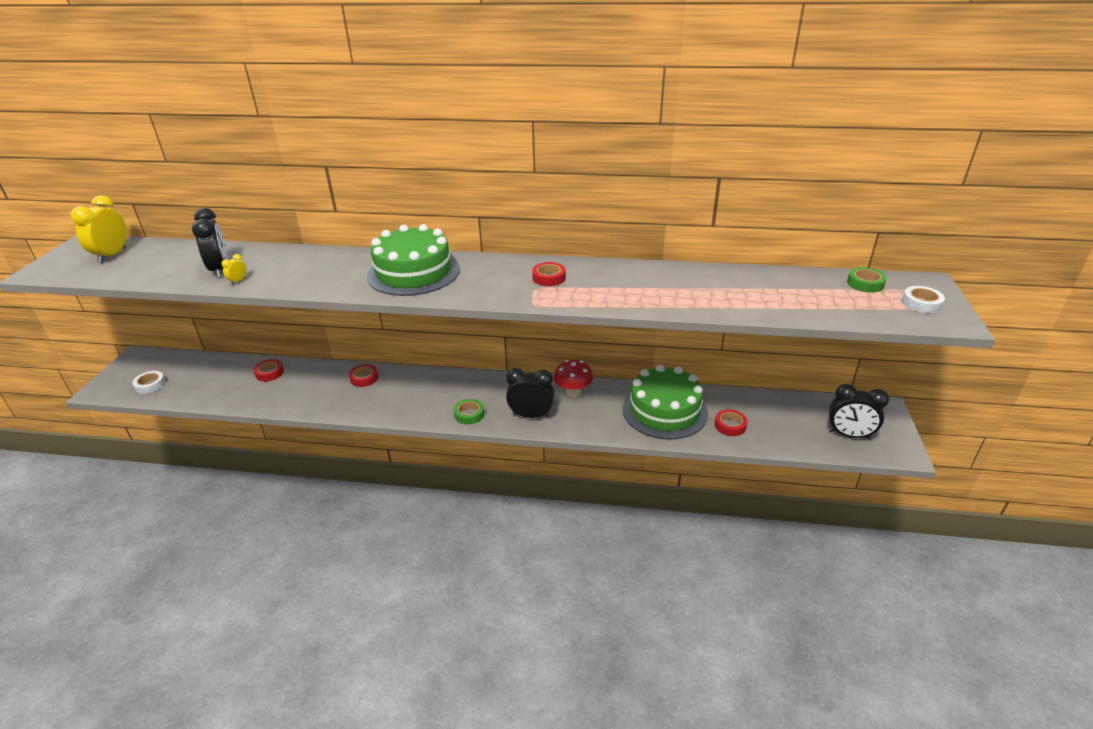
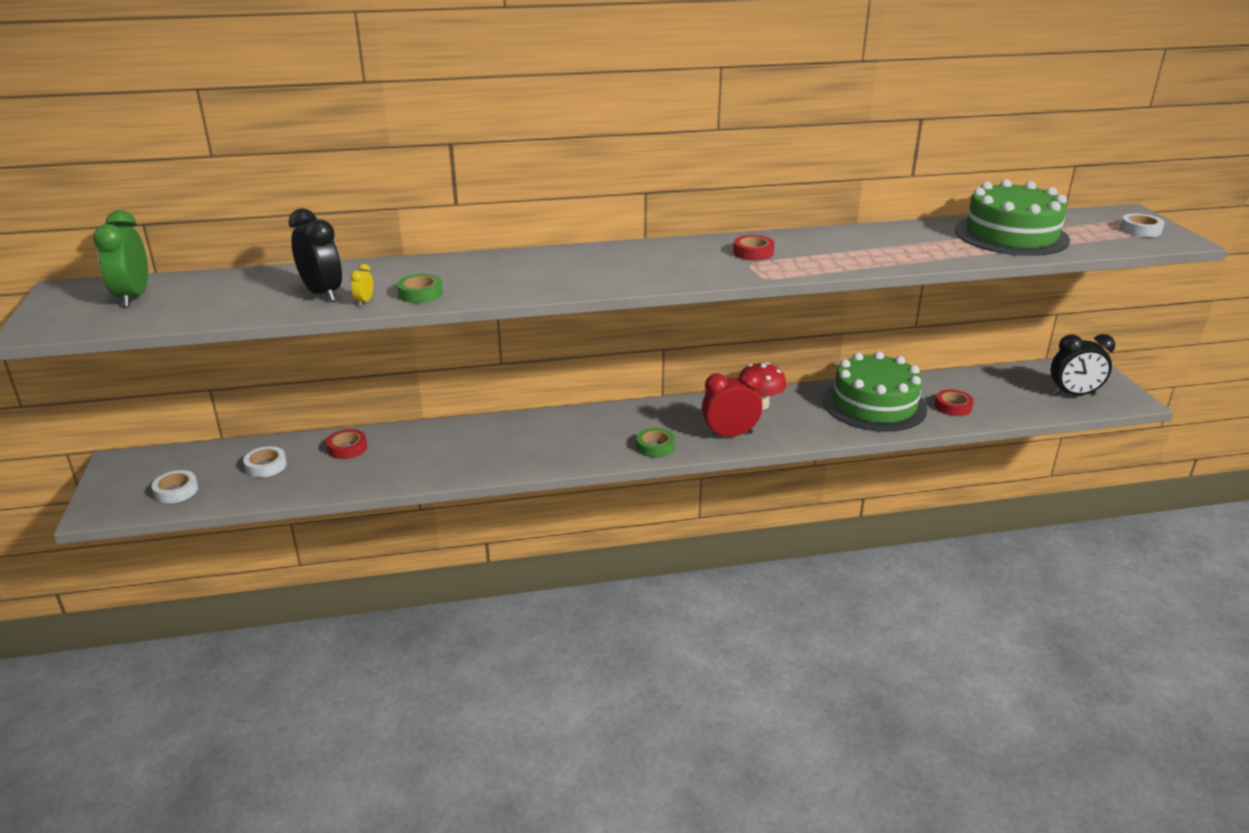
camera: 20 degrees left, 5 degrees down
yellow clock [70,195,127,263] -> green clock [93,210,148,307]
red tape [349,364,378,387] -> none
green cake [367,224,460,296] -> green cake moved to [955,179,1070,256]
black clock [506,368,554,418] -> red clock [702,370,762,438]
green tape [847,267,887,293] -> green tape moved to [397,274,443,303]
none -> white tape [243,446,287,478]

